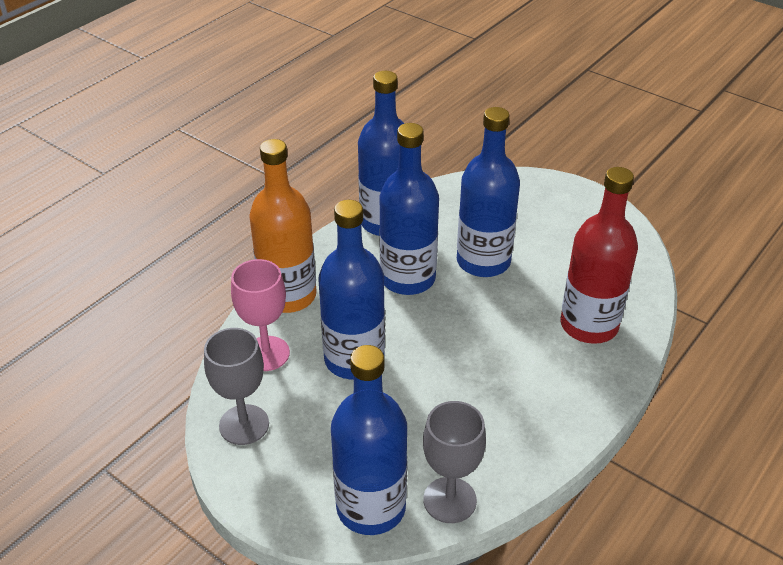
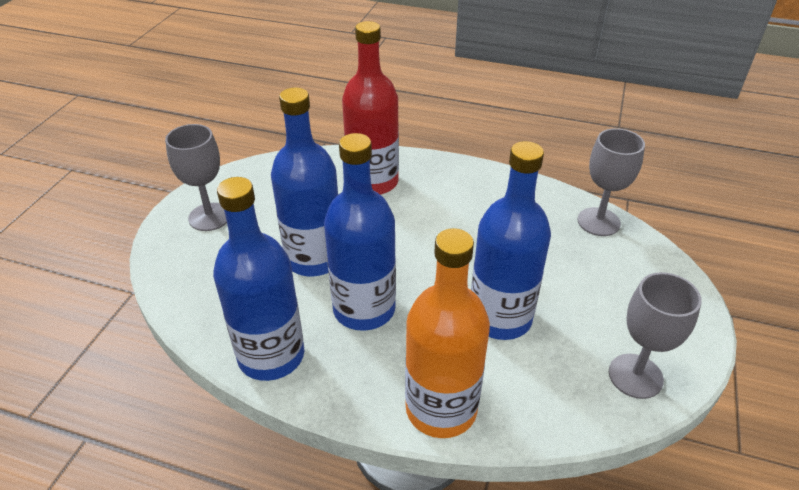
camera: 110 degrees left, 0 degrees up
pink goblet [231,259,290,371] -> none
blue bottle [331,345,407,535] -> none
none -> grey goblet [165,124,227,231]

